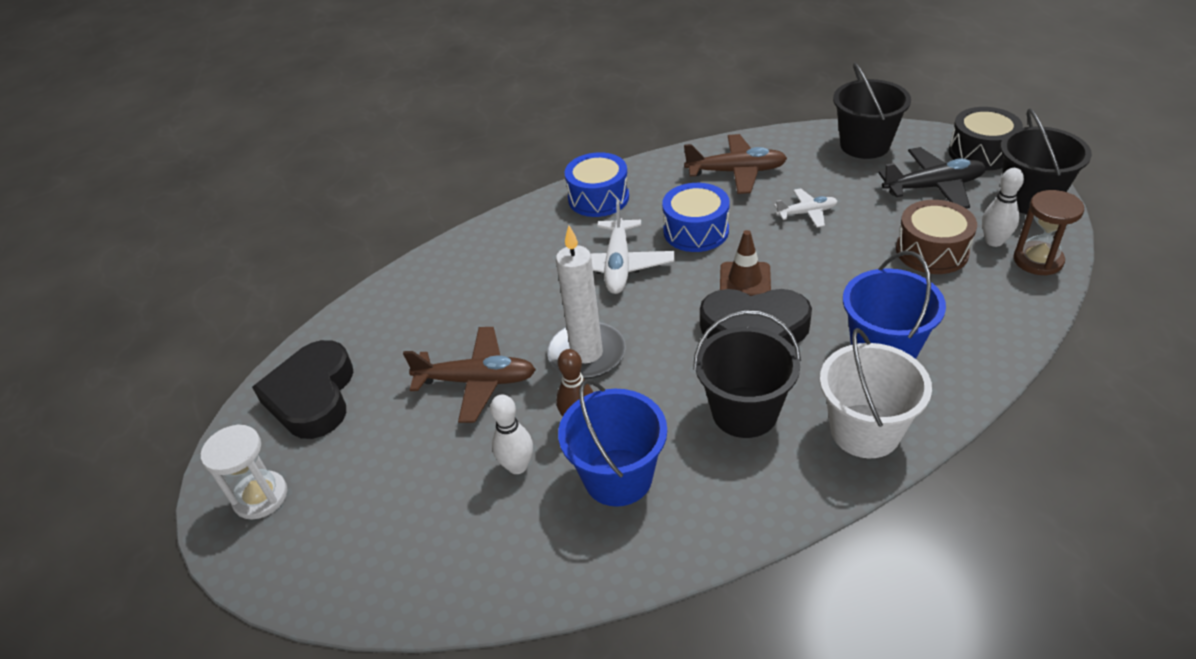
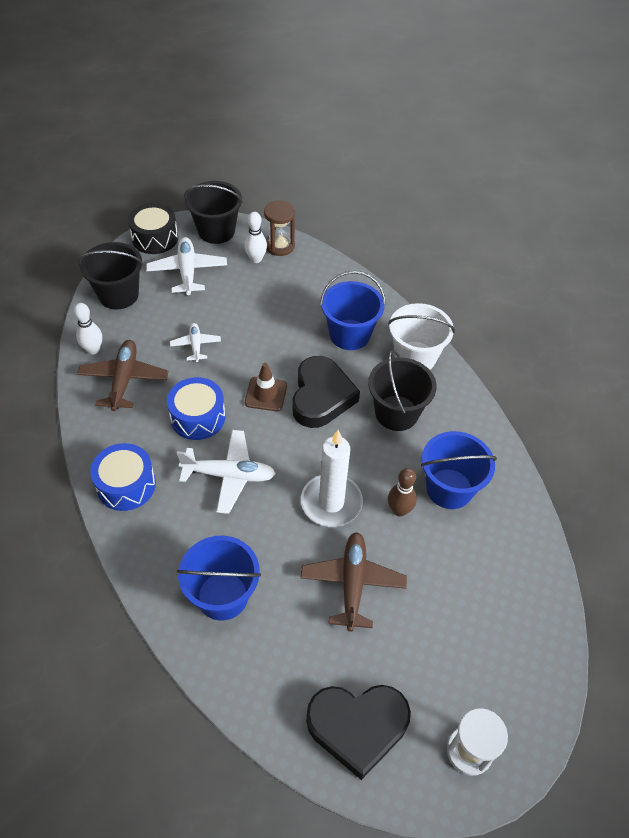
camera: 95 degrees left, 10 degrees up
white bowling pin [490,394,533,474] -> white bowling pin moved to [74,303,102,355]
black plane [879,147,986,209] -> white plane [146,237,227,295]
brown drum [896,200,977,274] -> none
none -> blue bucket [177,536,261,621]

